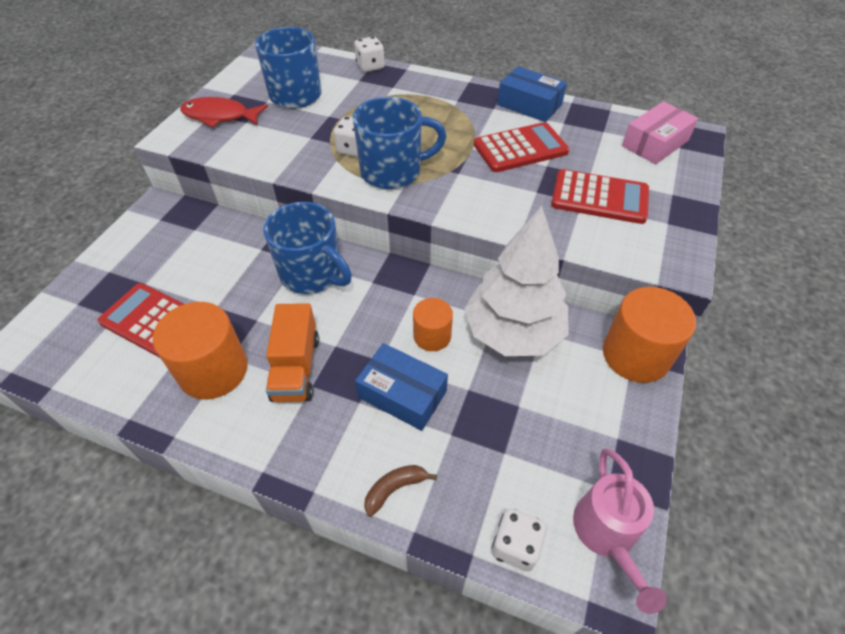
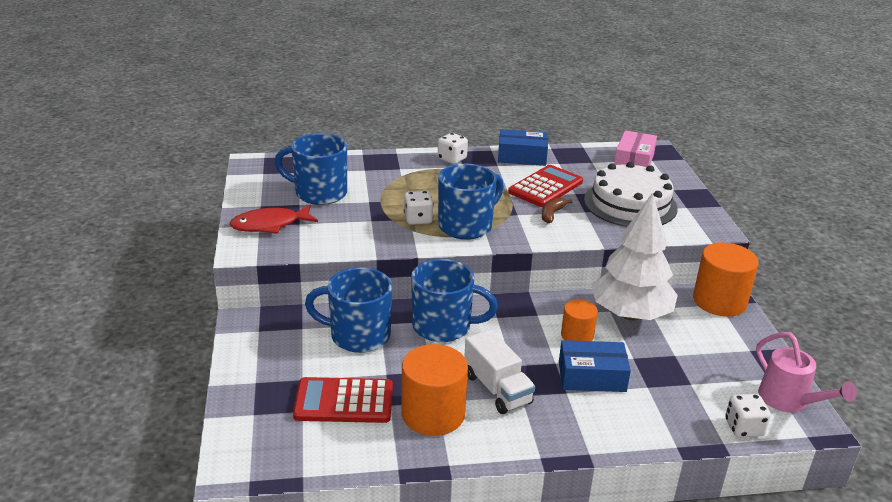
camera: 30 degrees left, 20 degrees down
orange truck [266,303,319,402] -> white truck [464,329,535,414]
white dice [354,36,385,72] -> white dice moved to [438,133,468,164]
brown banana [364,465,437,517] -> brown banana moved to [542,198,572,223]
red calculator [551,169,649,224] -> white cake [584,162,678,227]
none -> blue mug [305,267,392,353]

